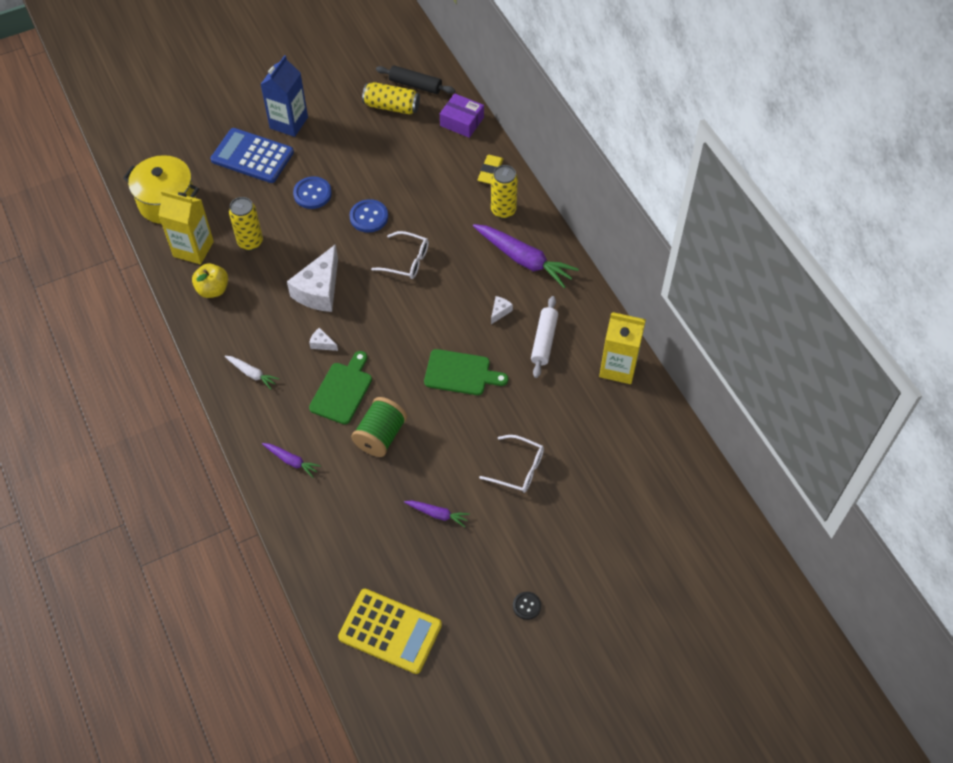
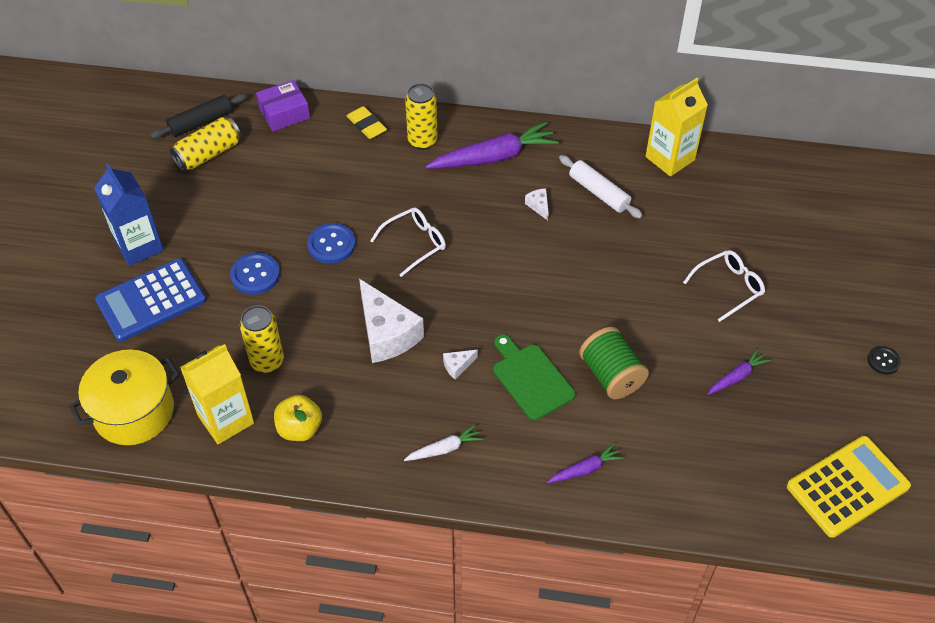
camera: 55 degrees left, 5 degrees down
green cutting board [424,349,508,395] -> none

